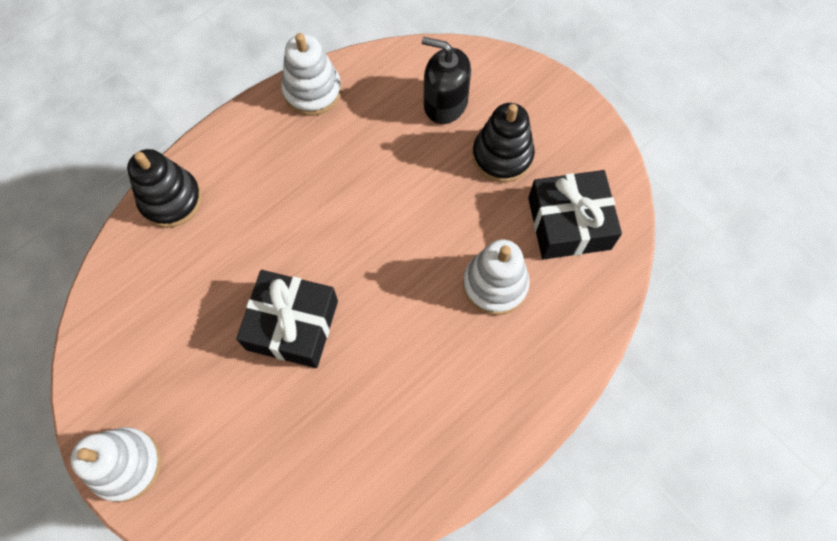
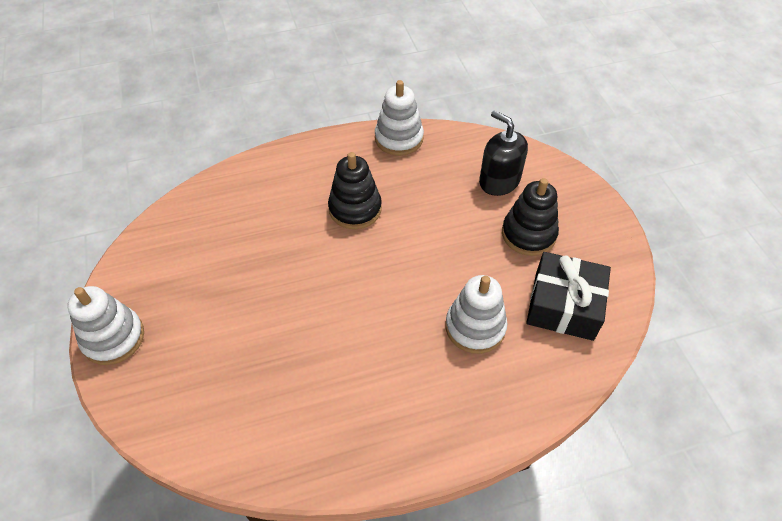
camera: 25 degrees right, 15 degrees down
black stacking toy [127,149,202,228] -> black stacking toy moved to [328,152,382,229]
black gift [236,270,338,368] -> none

